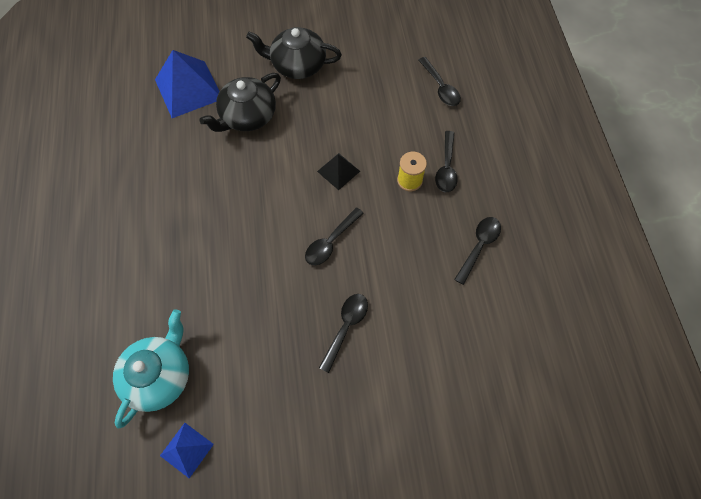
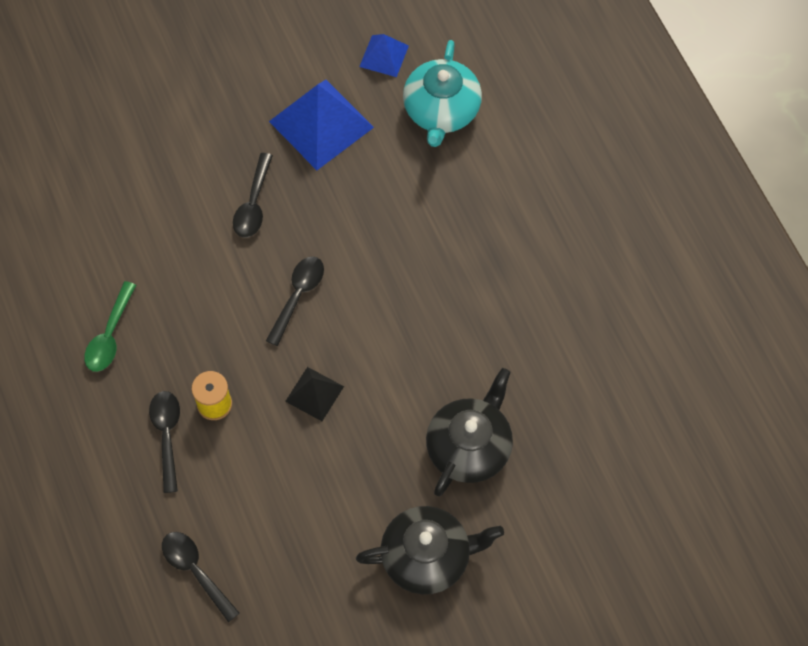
camera: 165 degrees right, 0 degrees up
blue pyramid [155,50,220,118] -> blue pyramid moved to [269,80,374,170]
black spoon [454,217,501,285] -> green spoon [84,281,136,372]

